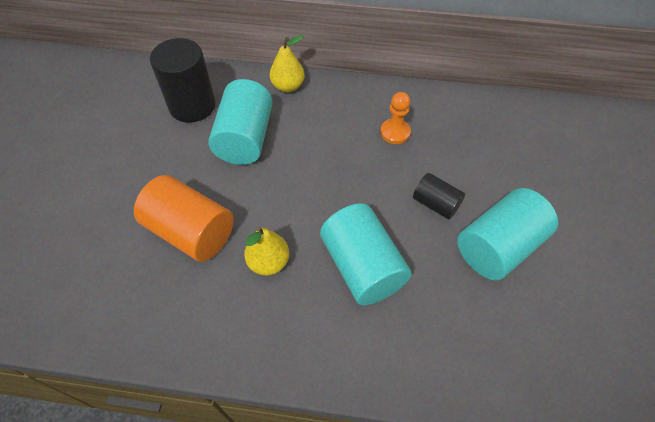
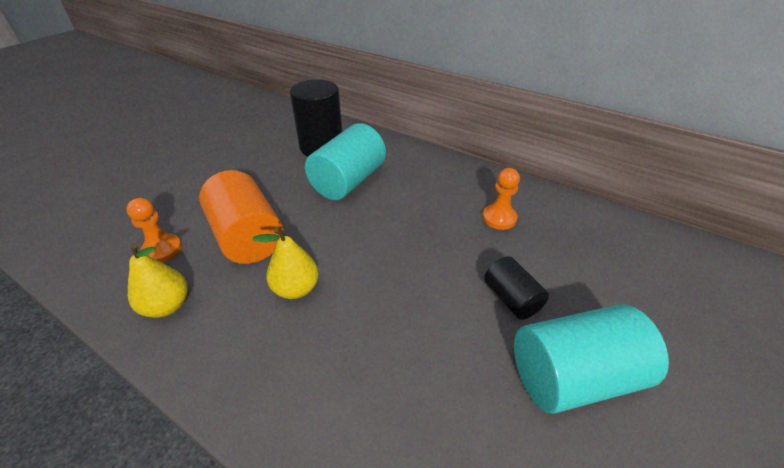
camera: 25 degrees right, 15 degrees down
yellow pear [270,35,305,92] -> yellow pear moved to [128,243,188,318]
turquoise cylinder [320,203,412,305] -> none
none -> orange pawn [126,198,182,262]

